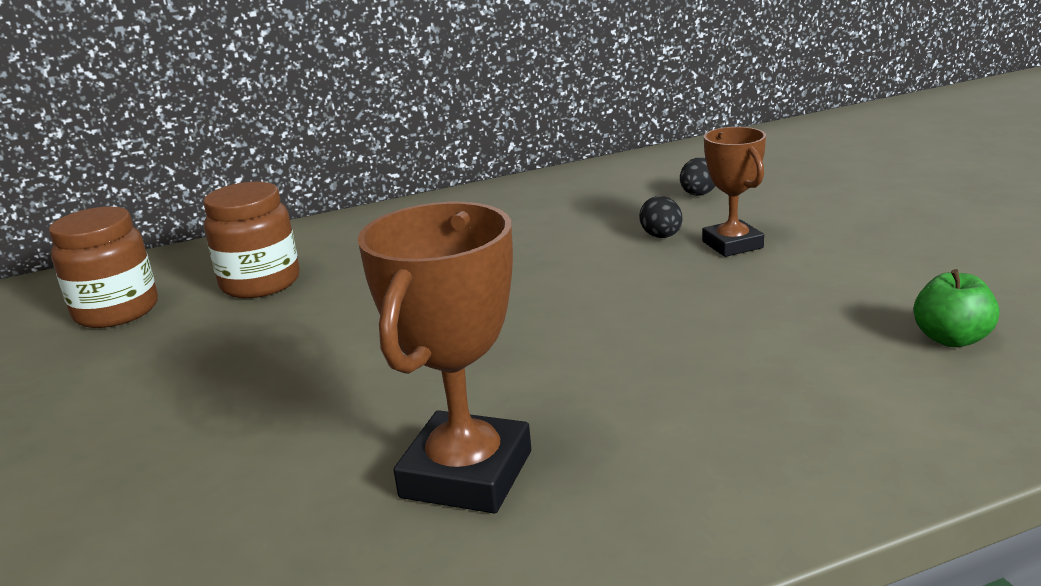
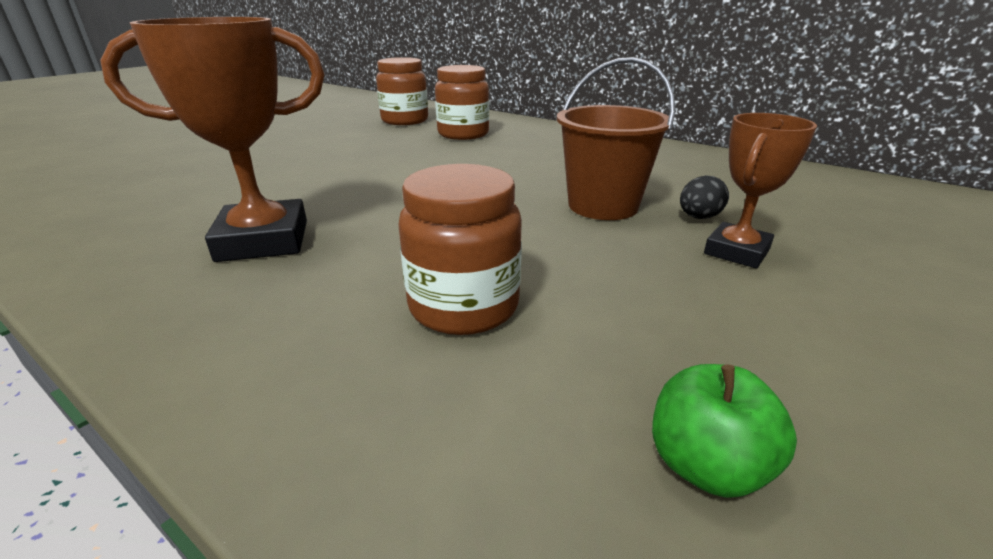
camera: 55 degrees right, 5 degrees up
black egg [680,157,715,196] -> none
none -> brown jar [398,164,522,335]
none -> brown bucket [557,57,675,220]

